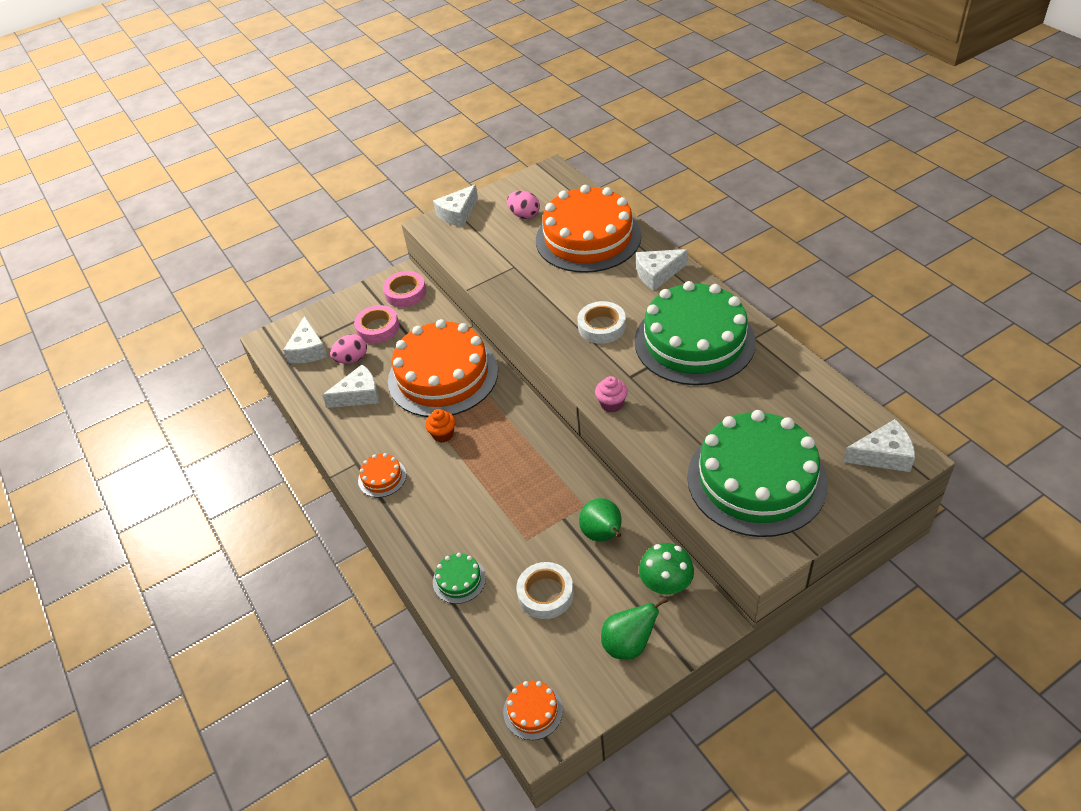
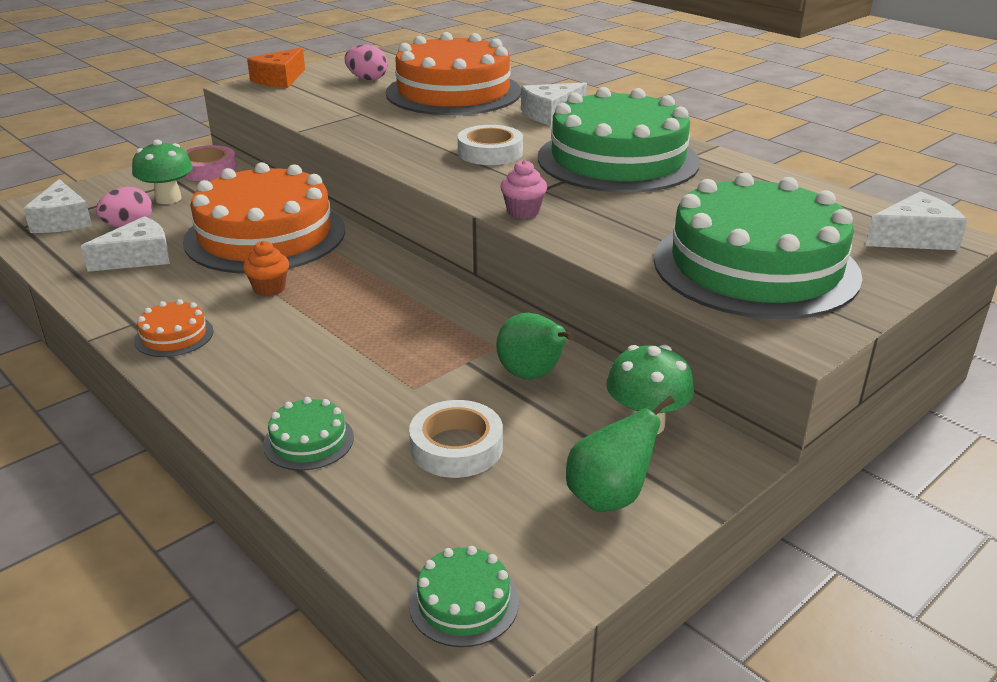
camera: 15 degrees left, 15 degrees down
pink tape [354,305,399,343] -> green mushroom [132,140,193,204]
white cheese [433,185,478,227] -> orange cheese [247,47,305,88]
orange cake [503,681,563,740] -> green cake [409,546,519,647]

